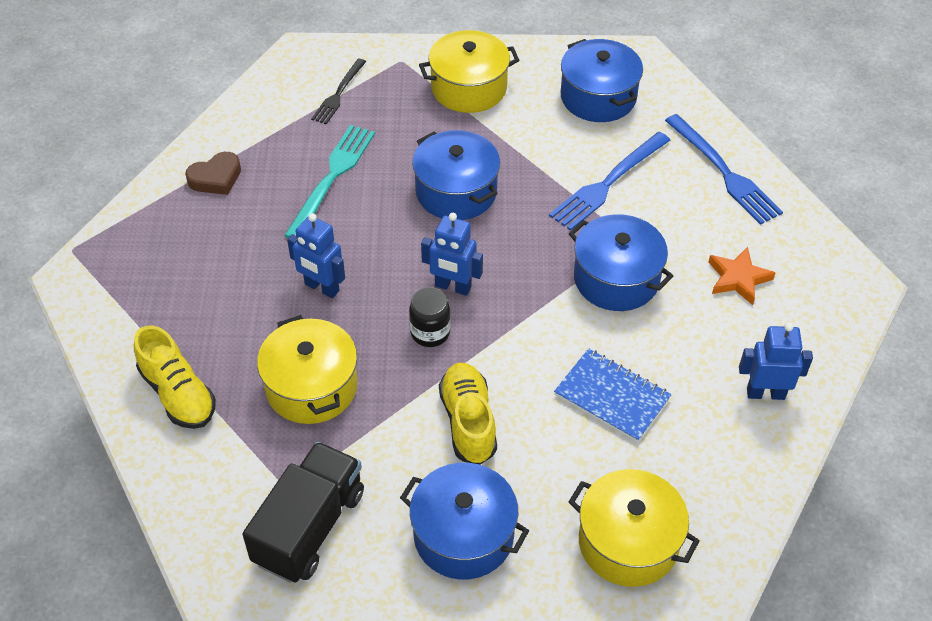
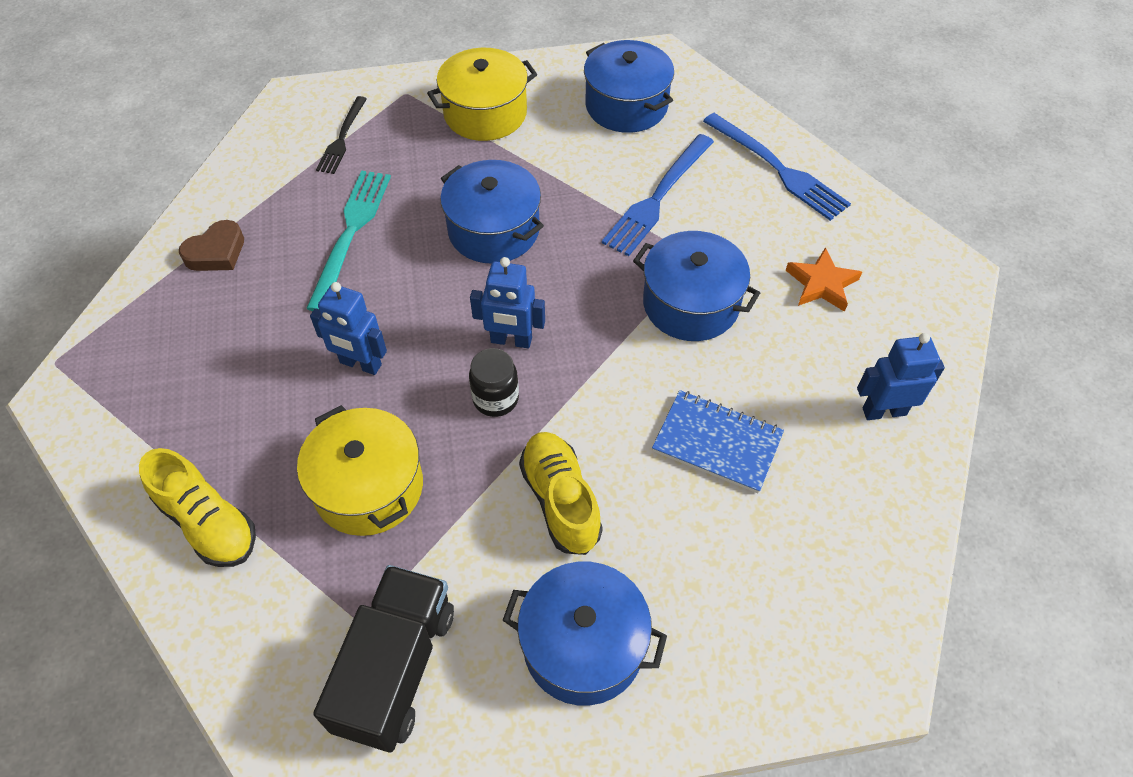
camera: 10 degrees left, 5 degrees up
yellow pot [569,469,700,587] -> none

